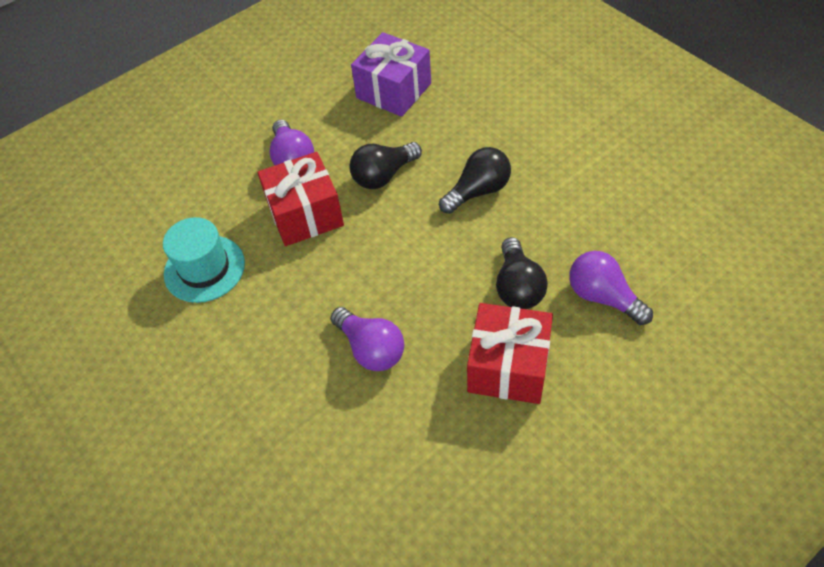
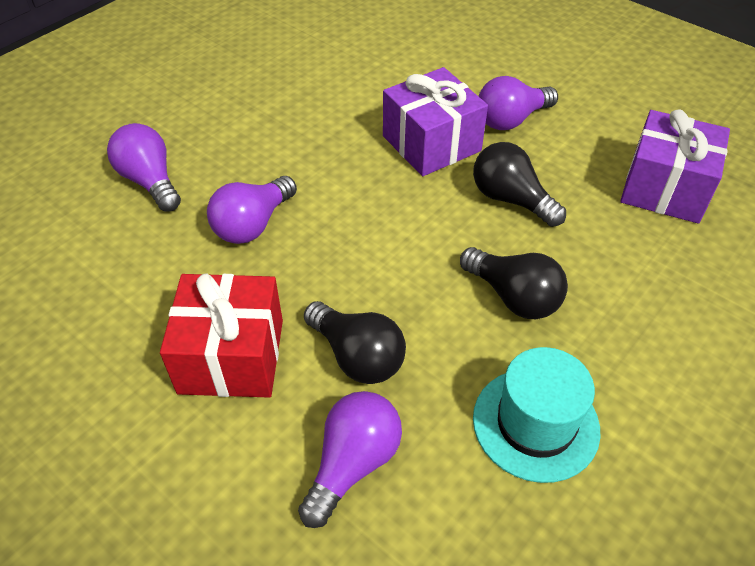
camera: 75 degrees right, 5 degrees down
turquoise hat [163,217,245,303] -> turquoise hat moved to [473,347,600,483]
red gift [258,152,344,246] -> purple gift [383,67,488,176]
black light bulb [496,237,548,309] -> black light bulb turned 120 degrees counterclockwise [304,301,406,384]
none -> purple light bulb [107,123,181,212]

